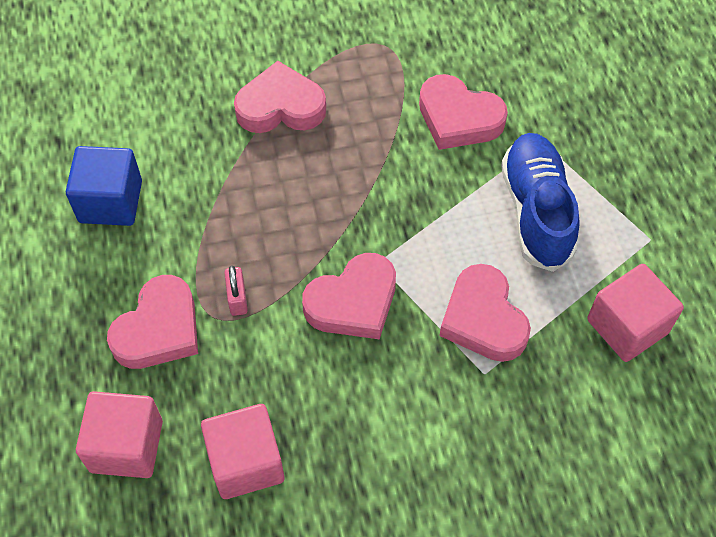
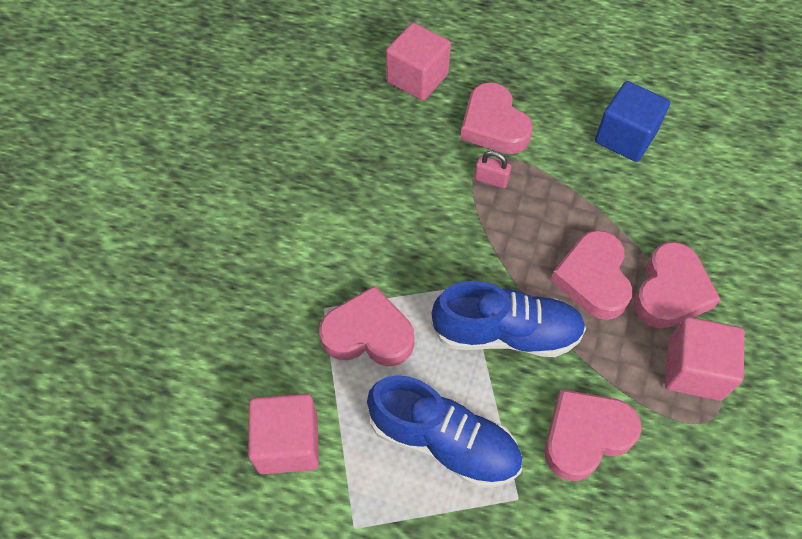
camera: 120 degrees right, 0 degrees up
pink cube [201,404,284,499] -> pink cube moved to [665,317,745,401]
pink heart [302,253,396,339] -> pink heart moved to [550,230,633,320]
none -> blue shoe [431,281,586,357]

